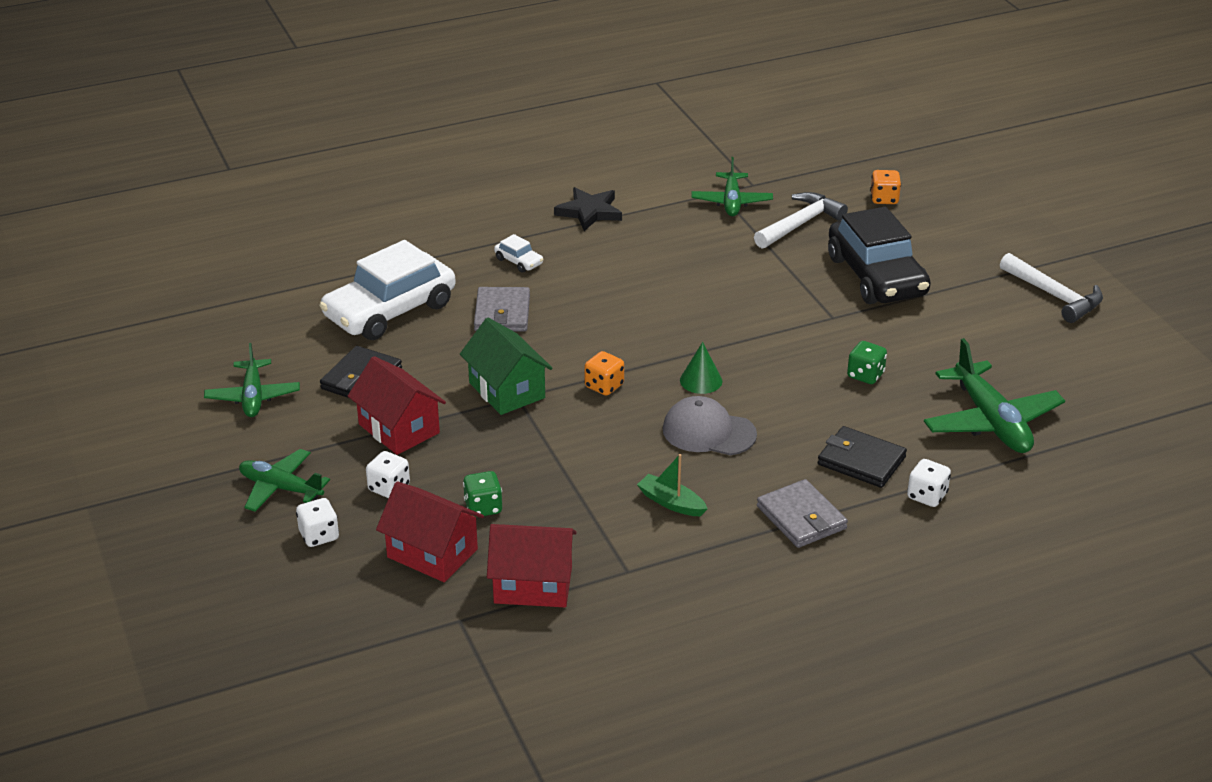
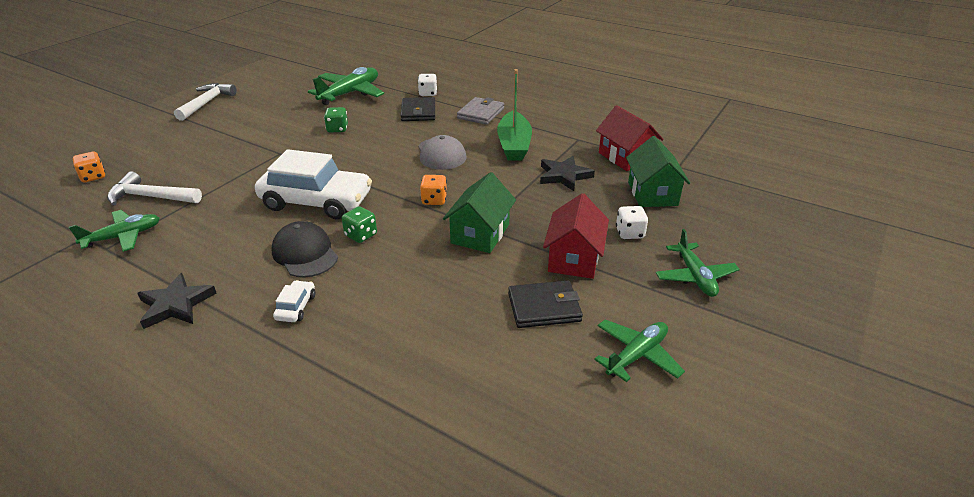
camera: 125 degrees left, 0 degrees up
white dice [296,498,339,547] -> none
white car [319,240,456,340] -> white car moved to [255,149,372,219]
red house [376,481,484,582] -> green house [626,136,690,207]
green dice [463,471,502,517] -> green dice moved to [342,206,377,243]
grey wallet [474,287,530,332] -> none
green boat [637,454,708,516] -> green boat [497,69,532,160], size x1.83
green cone [680,342,722,394] -> none
black car [828,207,931,304] -> none
none -> black cap [271,221,338,278]
none -> black star [540,156,595,191]

